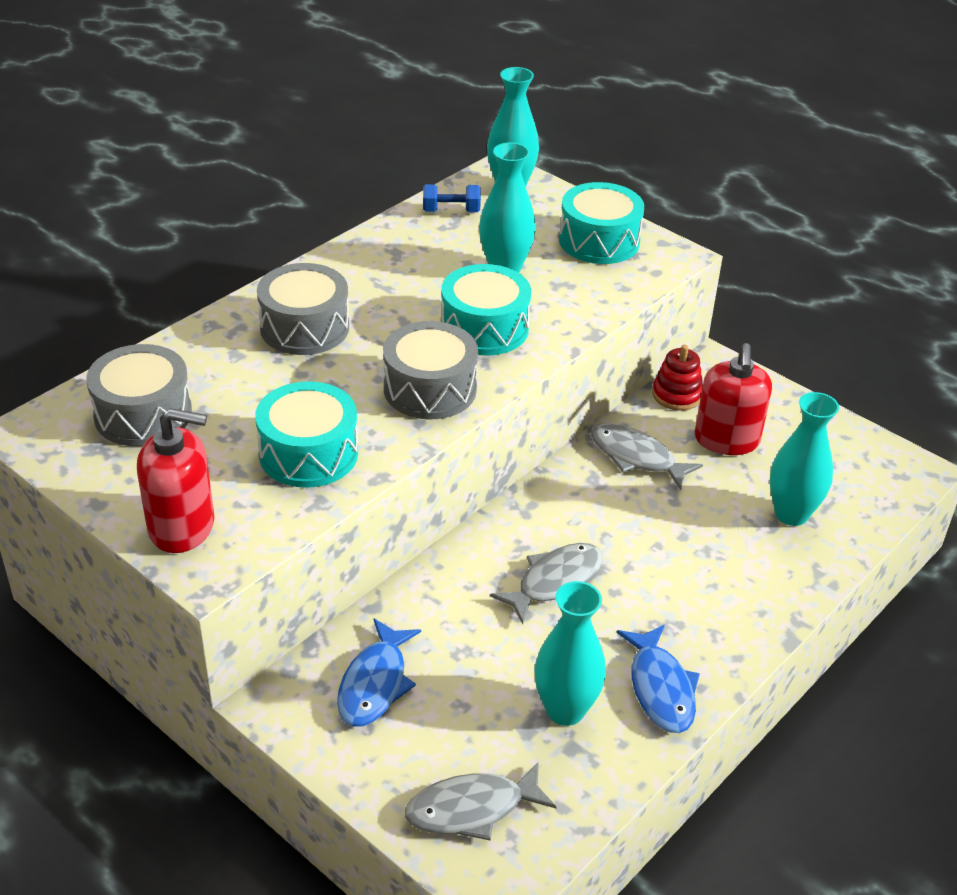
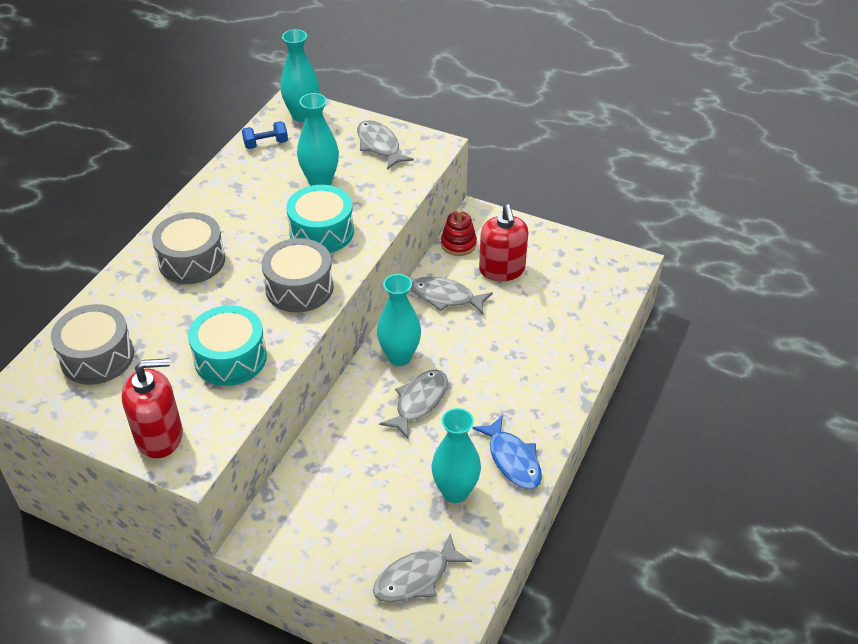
camera: 15 degrees left, 5 degrees up
blue fish [337,618,421,727] -> none
turquoise drum [559,182,644,264] -> grey fish [357,120,414,170]
turquoise vase [770,392,839,526] -> turquoise vase moved to [377,274,421,366]

